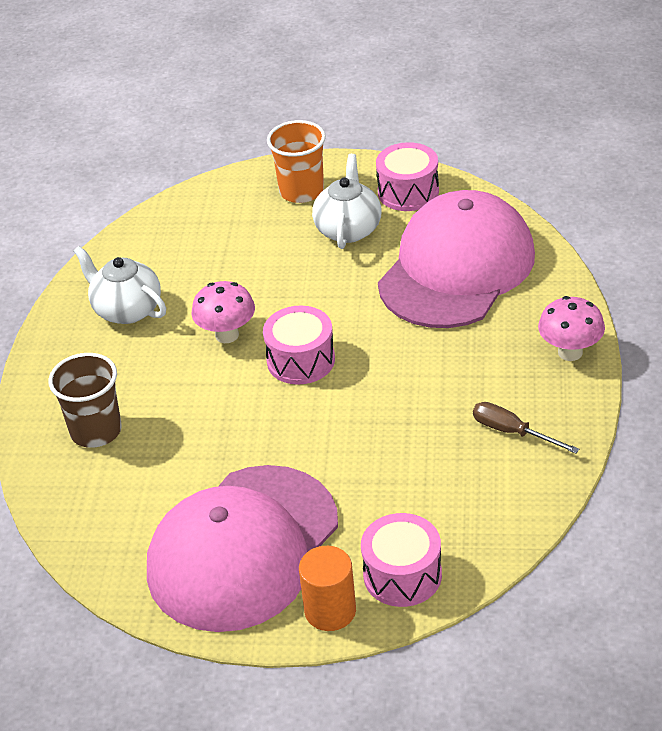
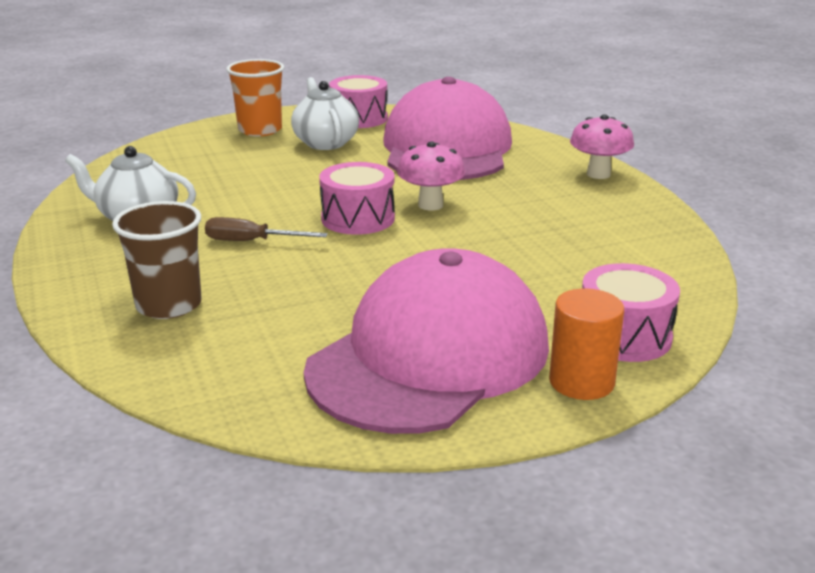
camera: 30 degrees left, 15 degrees down
pink cap [147,465,338,632] -> pink cap turned 150 degrees counterclockwise [304,249,549,434]
pink mushroom [191,281,255,343] -> pink mushroom moved to [397,142,465,210]
brown screwdriver [473,402,579,453] -> brown screwdriver moved to [205,217,328,241]

